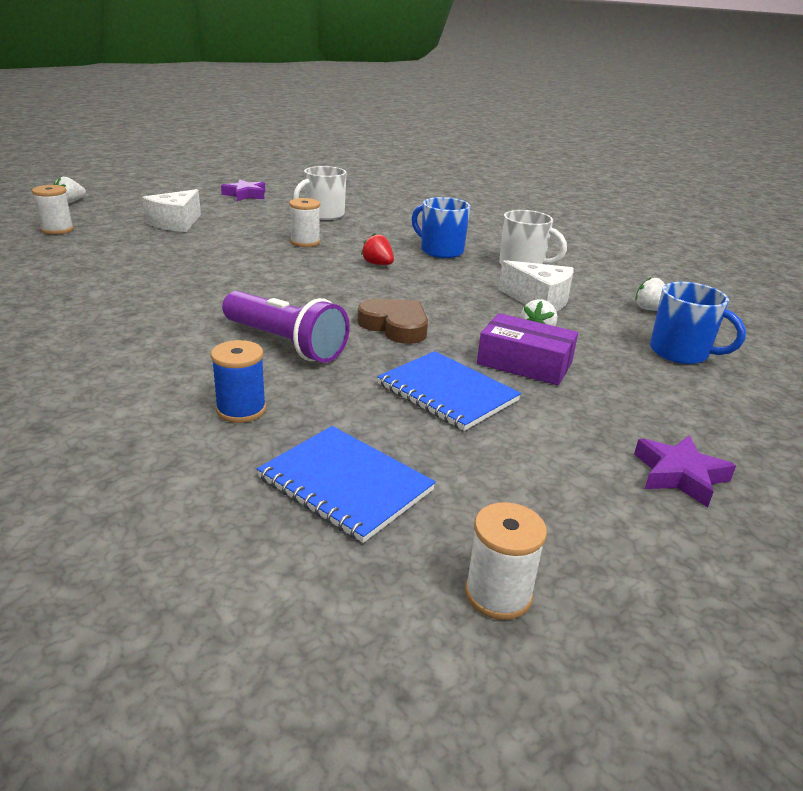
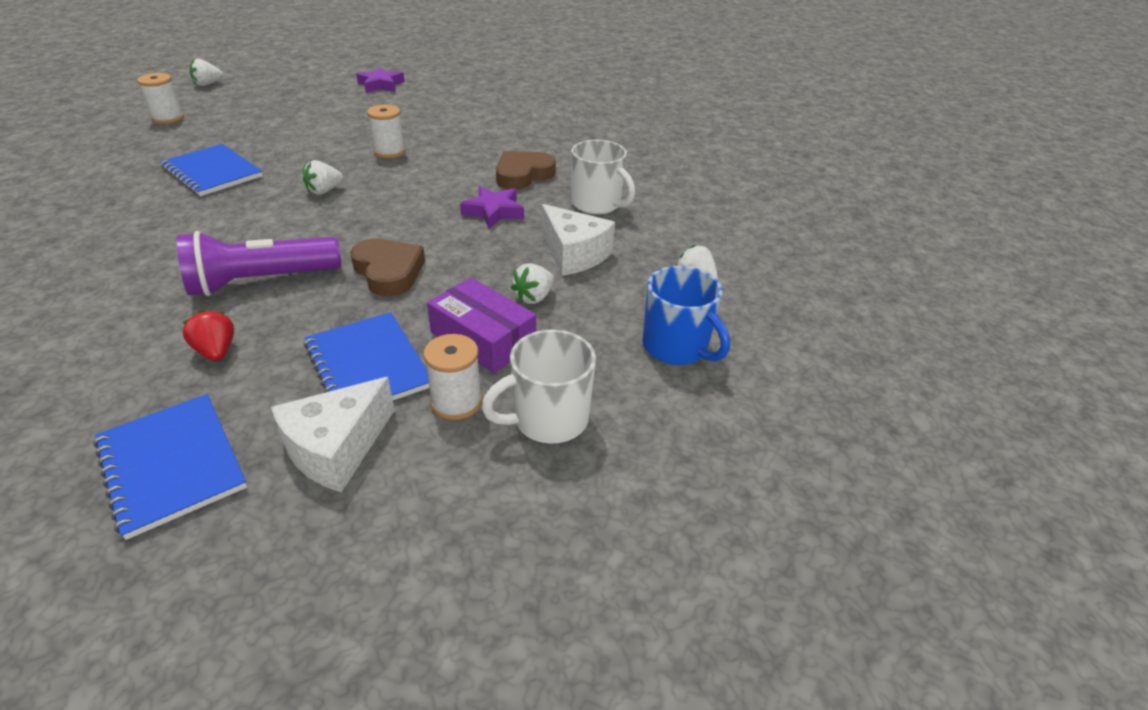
camera: 15 degrees right, 10 degrees up
white cheese [142,189,201,232] -> white cheese moved to [271,377,395,492]
blue spool [211,340,266,423] -> none
purple flashlight [222,291,350,363] -> purple flashlight turned 105 degrees clockwise [177,231,341,296]
white mug [293,166,347,220] -> white mug moved to [481,330,596,444]
red strawberry [361,233,394,265] -> red strawberry moved to [182,310,234,361]
blue mug [412,197,470,258] -> brown heart [496,151,556,190]
white spool [465,502,547,620] -> white spool moved to [424,334,482,420]
purple star [634,435,736,508] -> purple star moved to [460,186,524,229]
none -> blue notebook [160,144,263,196]
none -> white strawberry [303,160,343,195]

